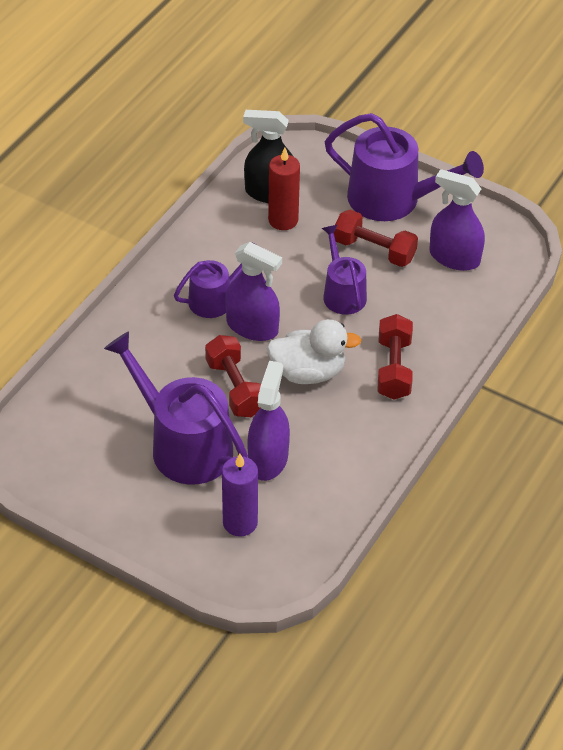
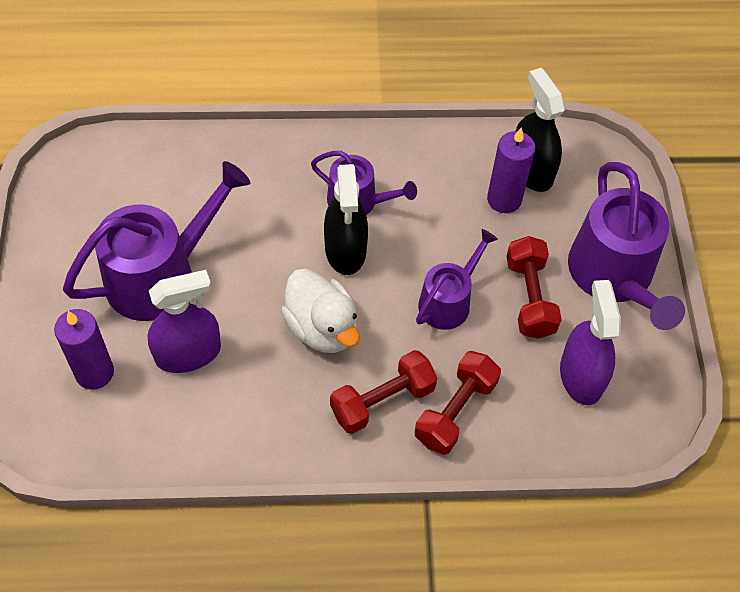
camera: 55 degrees right, 10 degrees up
purple watering can [104,331,248,485] -> purple watering can turned 45 degrees clockwise [63,161,250,321]
red dumbbell [205,335,261,417] -> red dumbbell moved to [415,351,501,455]
purple spray bottle [225,242,282,341] -> black spray bottle [324,164,368,275]
red candle [268,148,300,230] -> purple candle [487,128,535,213]

